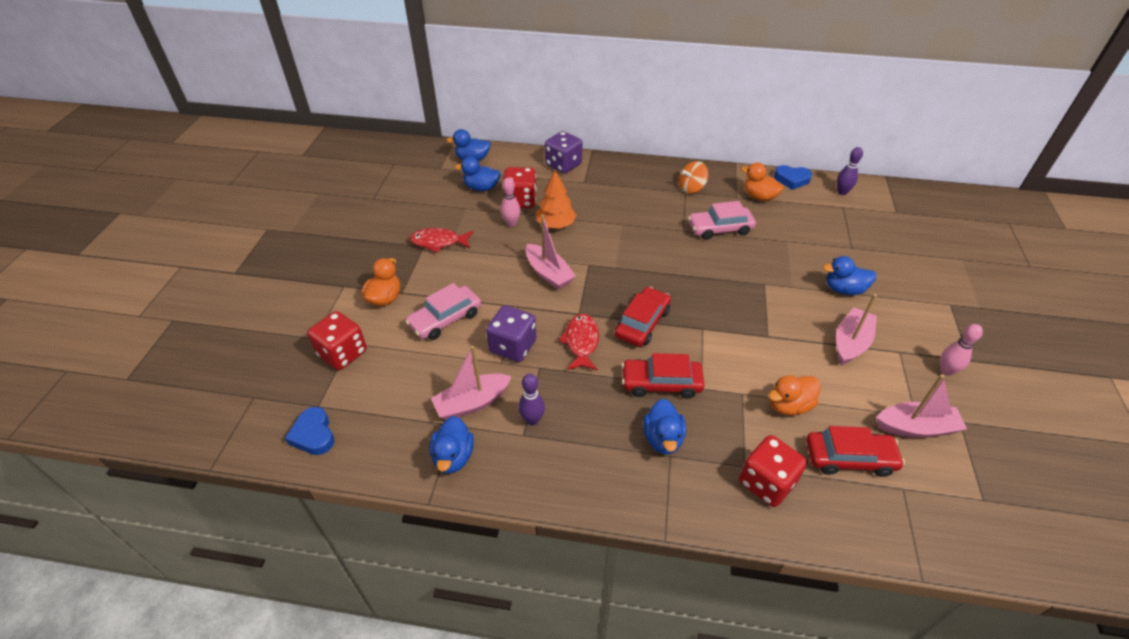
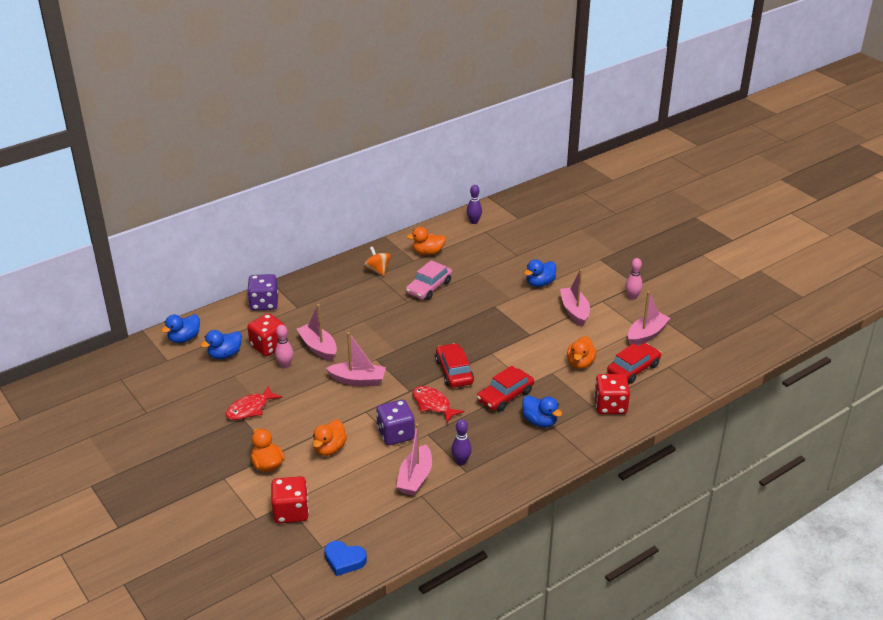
camera: 45 degrees left, 10 degrees down
pink car [405,283,481,340] -> orange duck [313,419,347,456]
blue duck [429,416,474,474] -> none
orange tree [536,170,576,229] -> pink boat [297,304,337,361]
orange spinning top [679,161,708,193] -> orange spinning top turned 135 degrees clockwise [364,247,391,276]
blue heart [774,165,812,190] -> none

